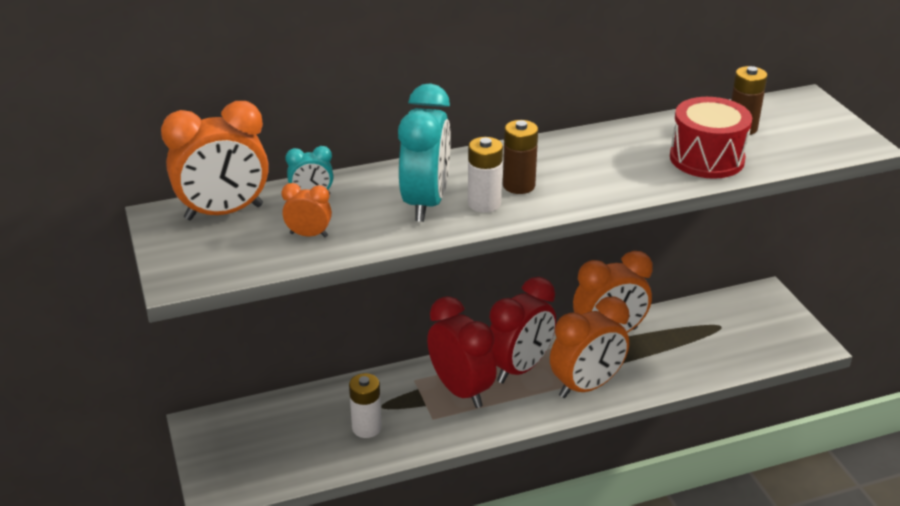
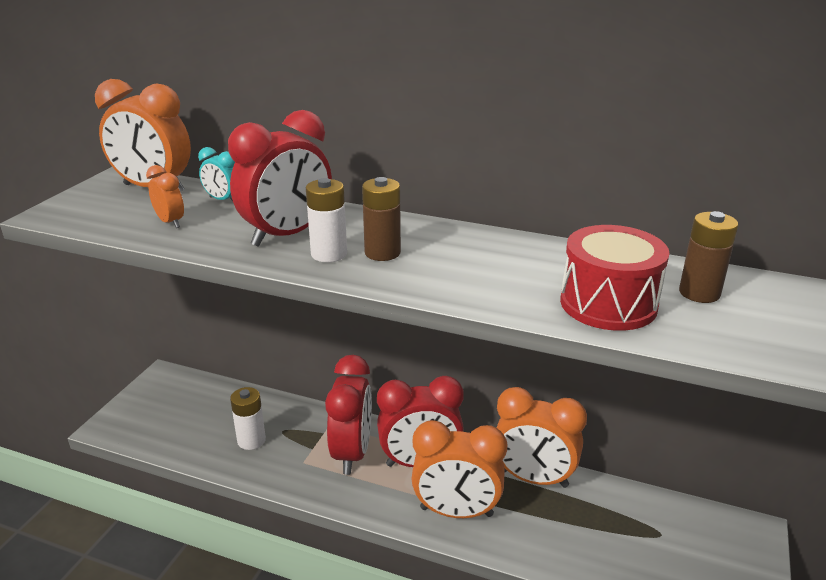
camera: 40 degrees right, 5 degrees down
turquoise clock [398,83,451,222] -> red clock [228,110,332,247]

